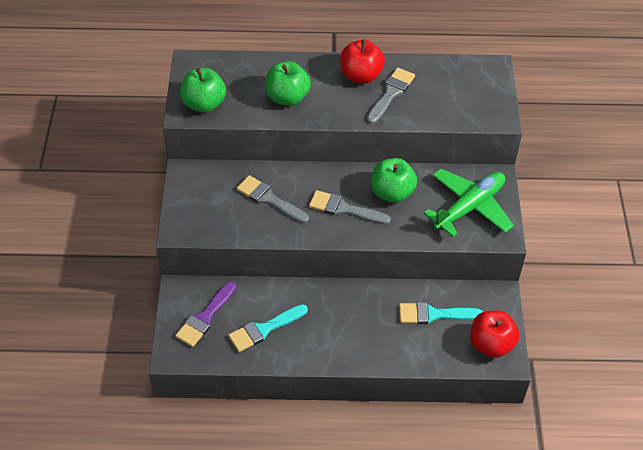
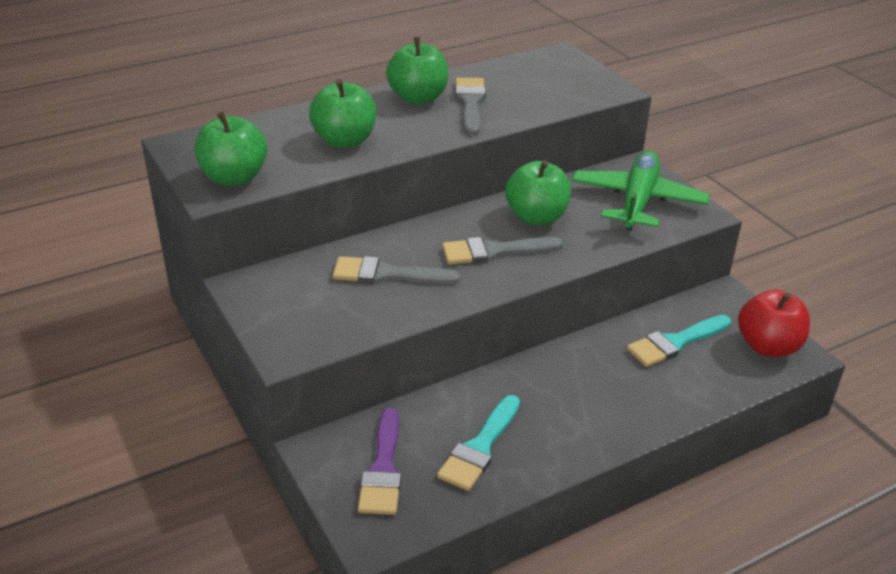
camera: 30 degrees left, 15 degrees down
red apple [340,39,385,84] -> green apple [386,37,448,105]

